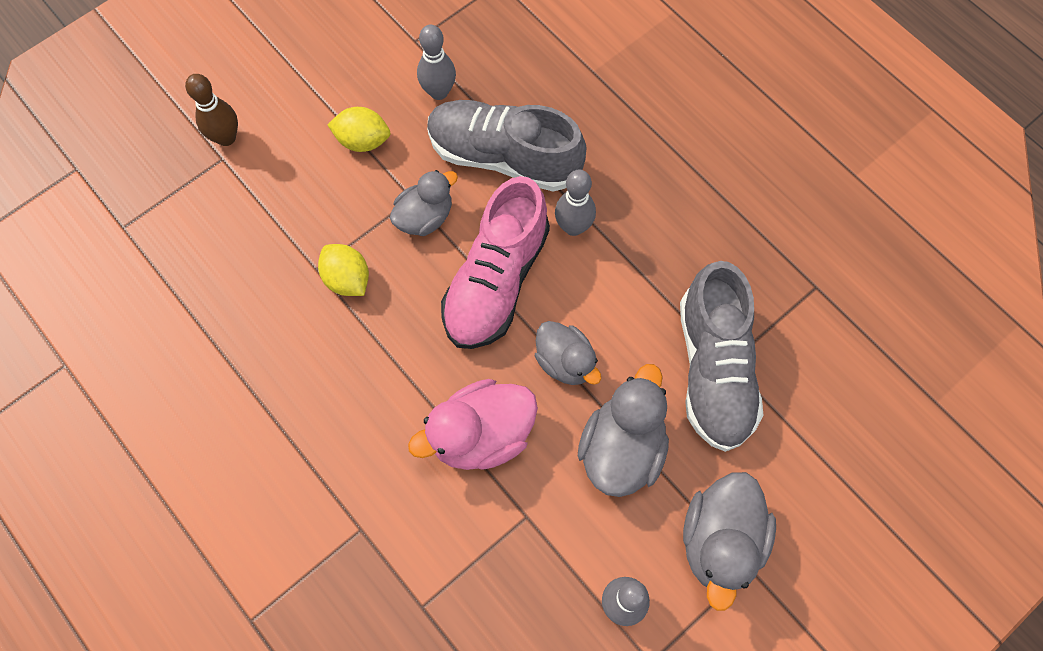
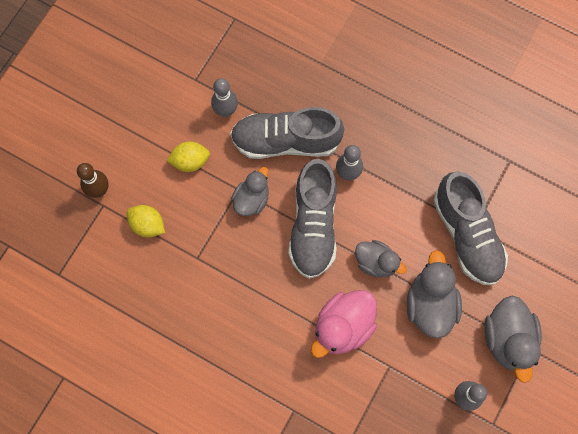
camera: 20 degrees left, 5 degrees up
yellow lemon [318,244,369,296] -> yellow lemon moved to [127,205,165,237]
pink shoe [441,176,550,349] -> grey shoe [289,159,337,279]

